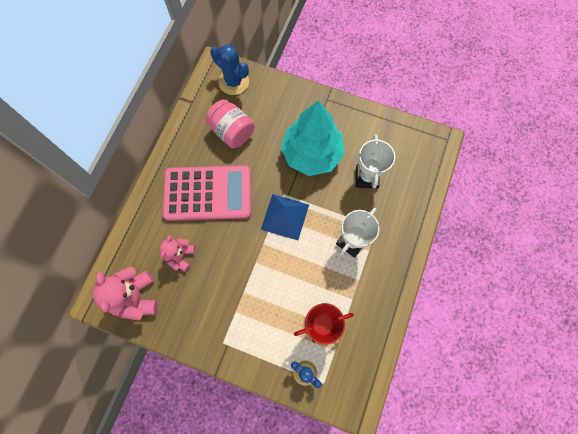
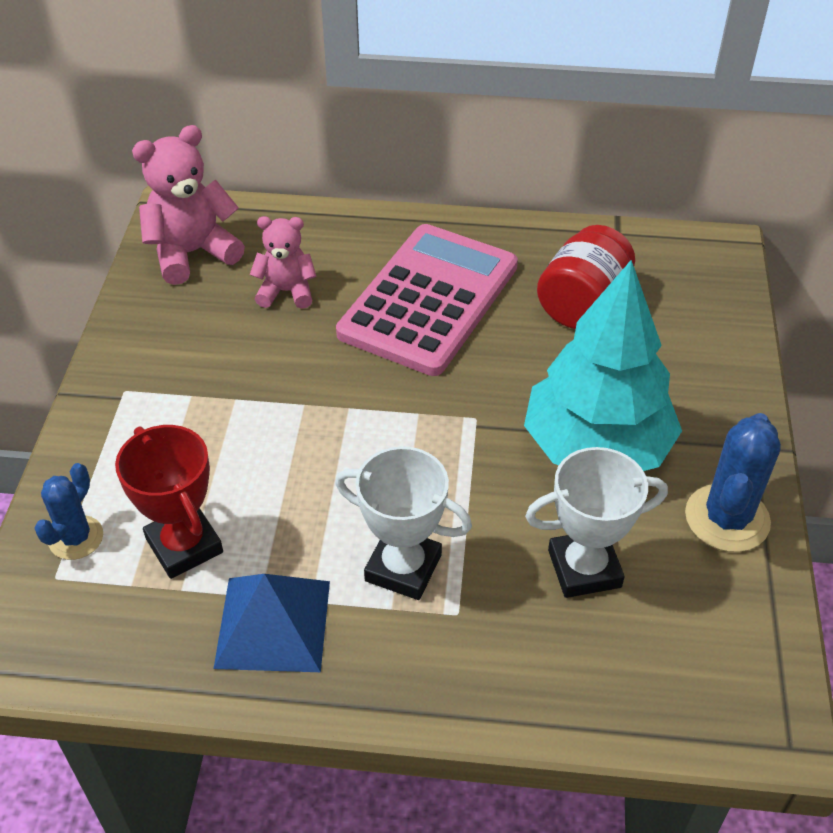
camera: 75 degrees right, 25 degrees down
pink calculator [163,165,251,221] -> pink calculator turned 135 degrees counterclockwise [336,224,518,376]
pink jar [206,99,255,148] -> red jar [537,225,635,329]
blue cactus [210,44,249,95] -> blue cactus moved to [685,413,781,552]
blue pyramid [261,194,309,240] -> blue pyramid moved to [214,574,330,672]

